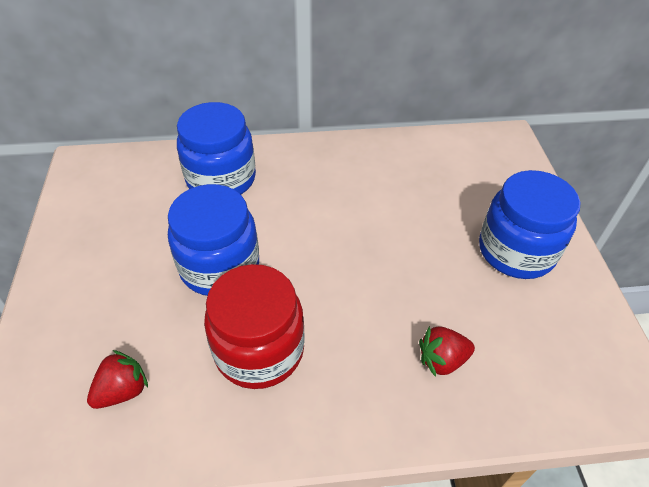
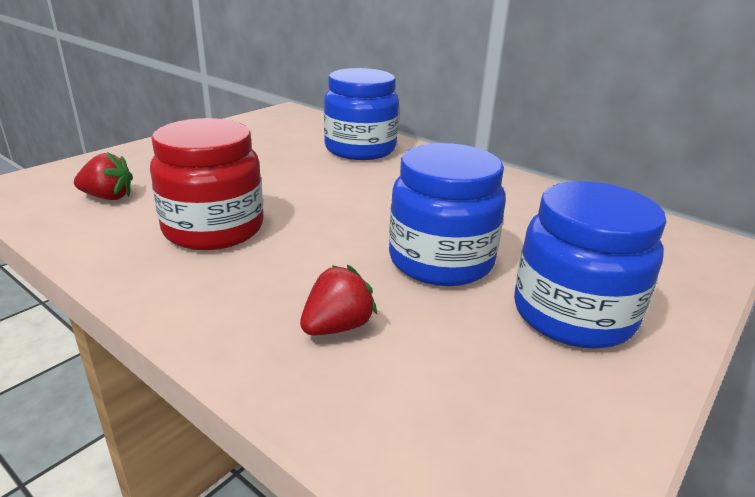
camera: 45 degrees right, 20 degrees down
blue jar [168,184,259,296] -> blue jar moved to [389,143,506,286]
red strawberry [419,326,475,377] -> red strawberry turned 105 degrees clockwise [300,265,377,335]

